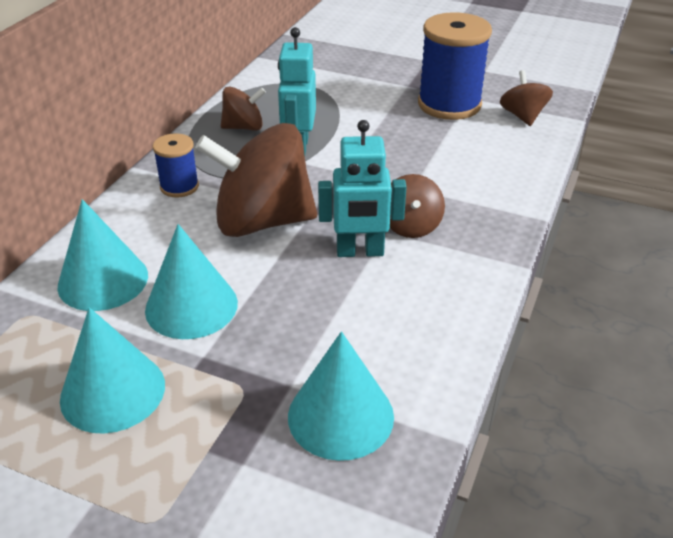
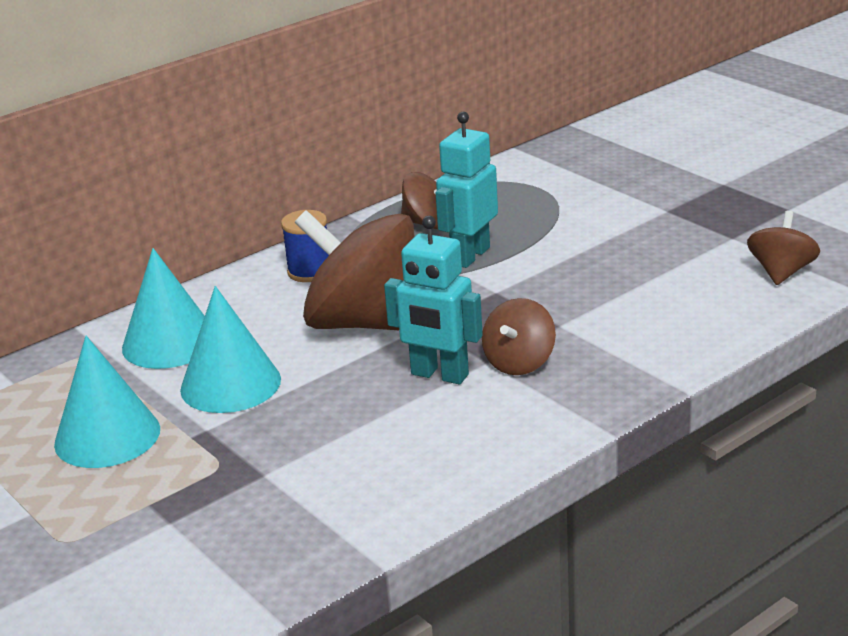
camera: 30 degrees right, 10 degrees down
turquoise cone [288,332,394,461] -> none
blue spool [418,12,492,120] -> none

